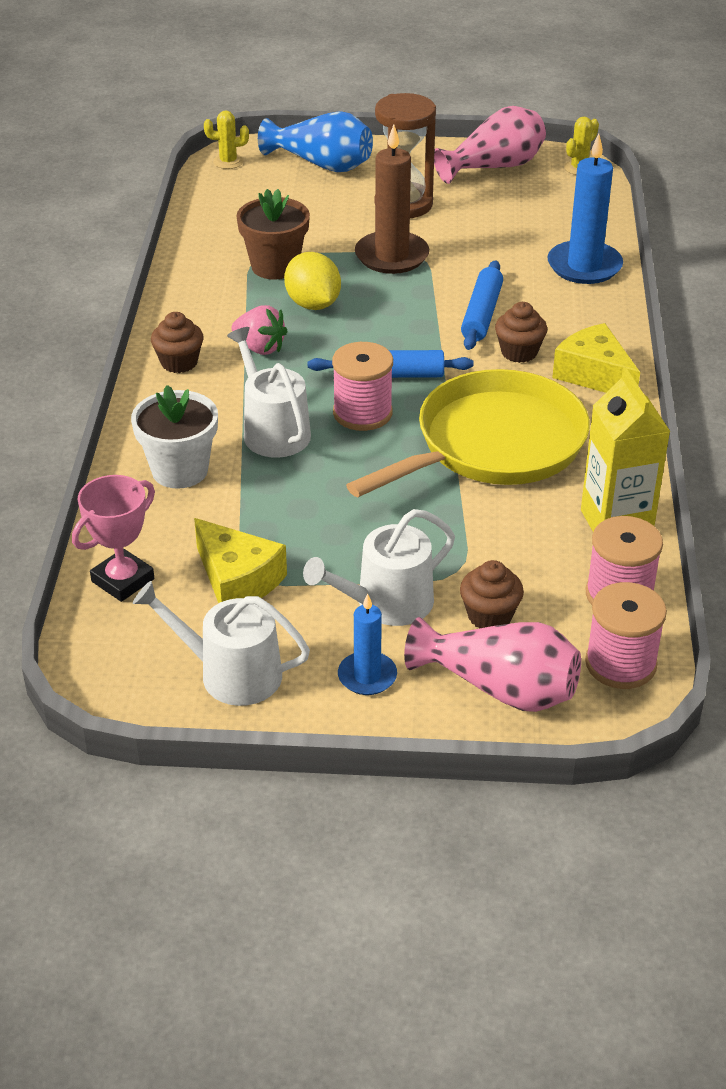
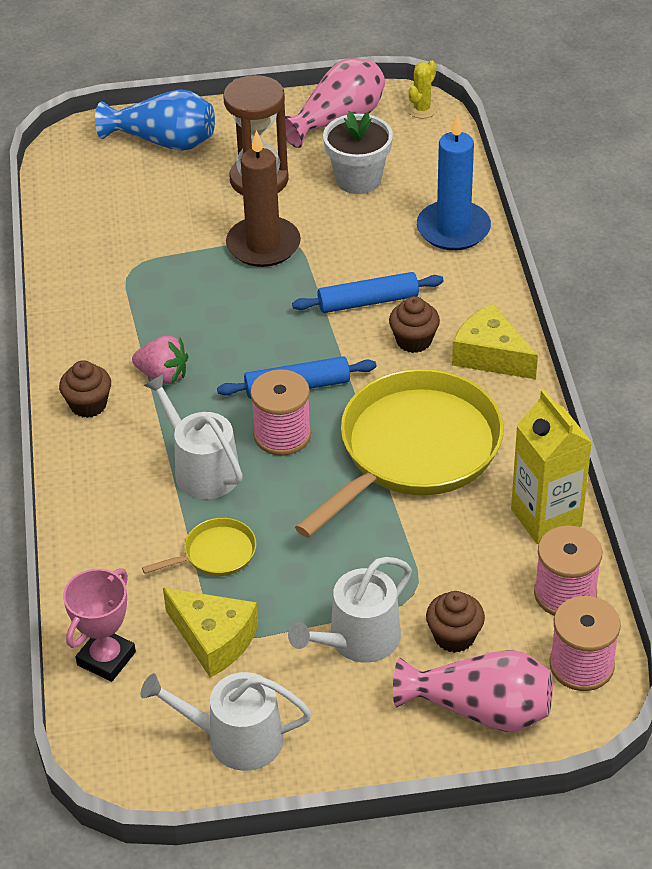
camera: 10 degrees left, 5 degrees up
white flower pot [131,385,218,489] -> white flower pot moved to [323,111,393,194]
yellow cactus [204,110,249,169] -> none
brown flower pot [236,189,310,280] -> none
yellow lemon [284,252,341,310] -> none
blue candle [338,593,397,695] -> none
blue rolling pin [461,260,503,350] -> blue rolling pin turned 75 degrees clockwise [292,272,444,313]
none -> yellow pan [142,518,256,576]

